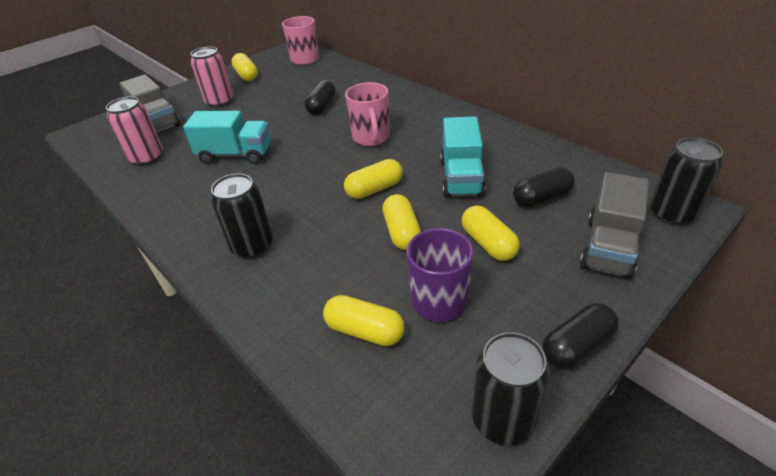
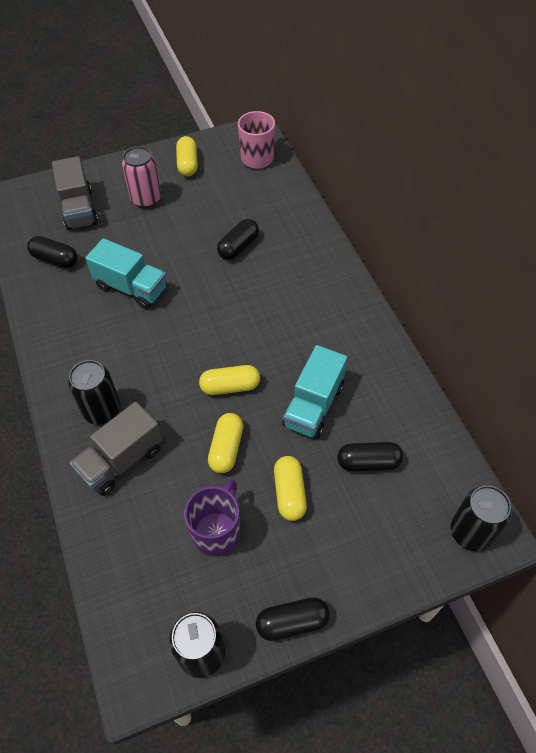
camera: 20 degrees right, 15 degrees up
pink can [106,97,163,166] -> black capsule [27,236,77,268]
yellow capsule [323,295,405,346] -> none
pink mug [345,82,390,146] -> none
grey truck [580,172,649,279] -> grey truck moved to [70,402,163,496]

